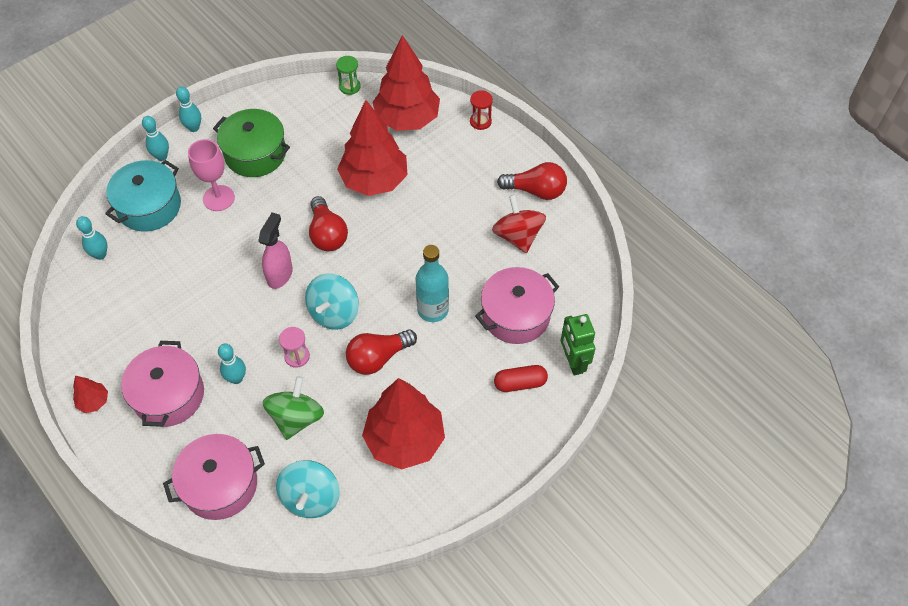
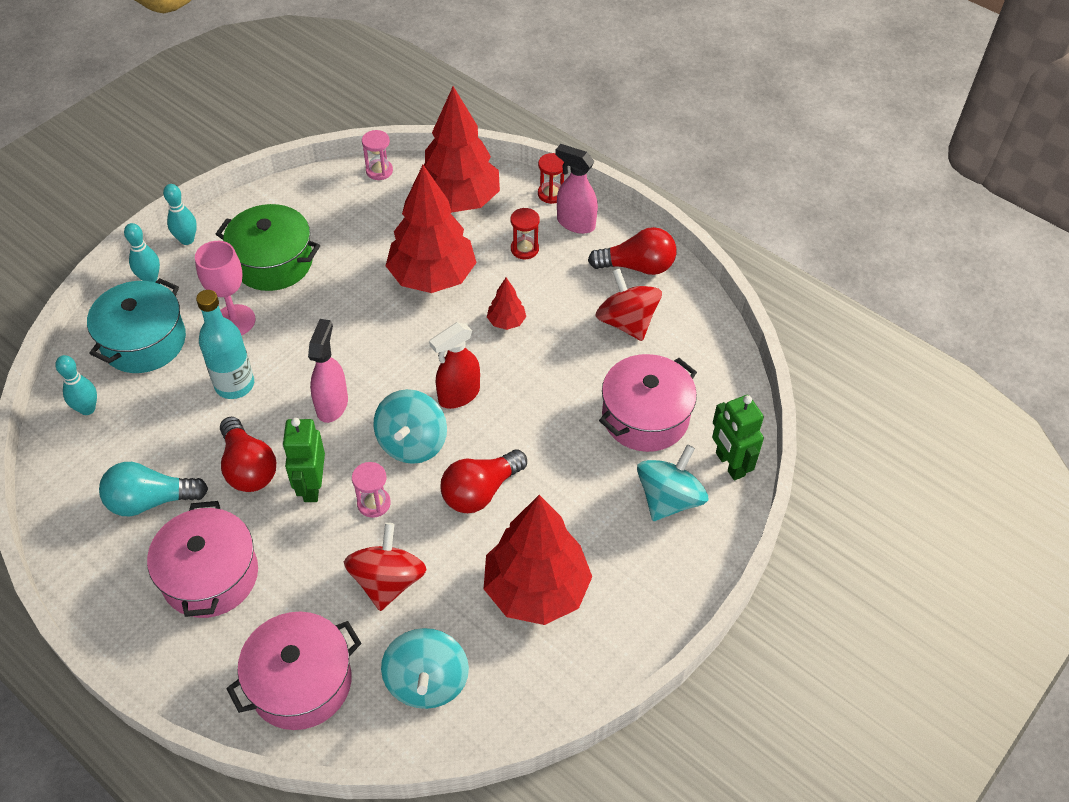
camera: 10 degrees left, 5 degrees down
red tree [73,376,108,413] -> red tree moved to [487,278,526,330]
turquoise bowling pin [218,344,246,384] -> none
green spinning top [263,376,324,440] -> red spinning top [344,523,426,611]
red light bulb [309,196,348,251] -> red light bulb moved to [220,417,276,492]
green hourglass [336,56,361,95] -> pink hourglass [362,130,393,180]
turquoise bottle [416,245,449,322] -> turquoise bottle moved to [196,290,254,399]
red capsule [494,365,548,392] -> turquoise spinning top [637,444,708,521]
none -> turquoise light bulb [99,462,208,516]
none -> green robot [283,418,325,502]
none -> red spray bottle [429,322,480,409]
none -> red hourglass [510,208,540,259]
none -> pink spray bottle [555,144,598,234]

